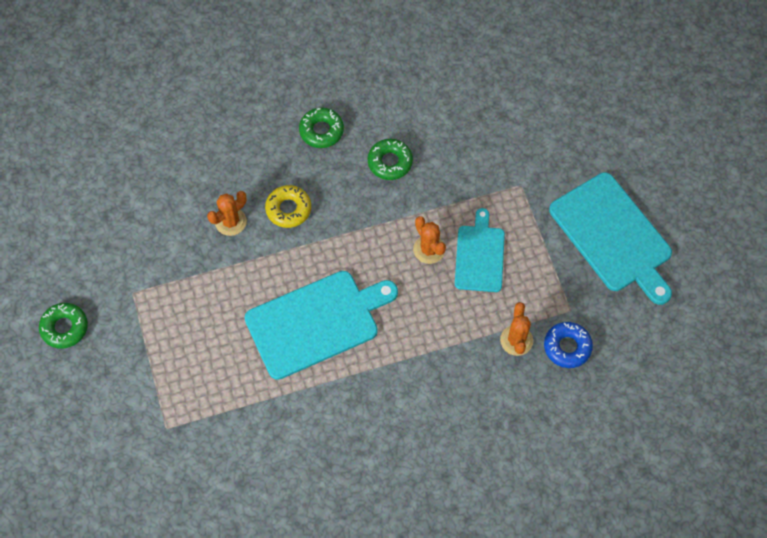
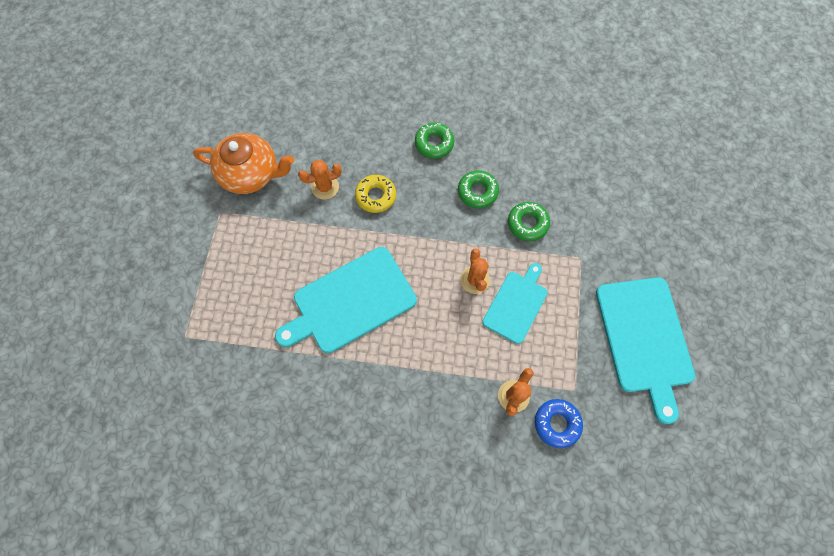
camera: 25 degrees right, 5 degrees up
green donut [39,303,88,349] -> green donut moved to [508,202,550,241]
turquoise cutting board [244,271,398,380] -> turquoise cutting board turned 150 degrees clockwise [275,247,417,353]
none -> orange teapot [193,133,294,194]

